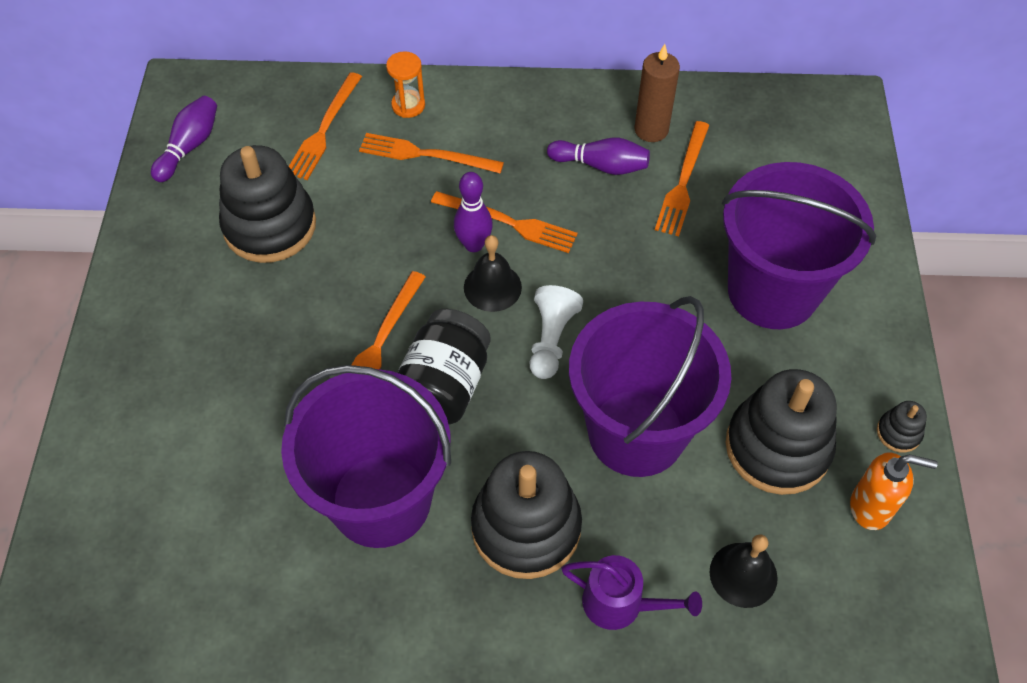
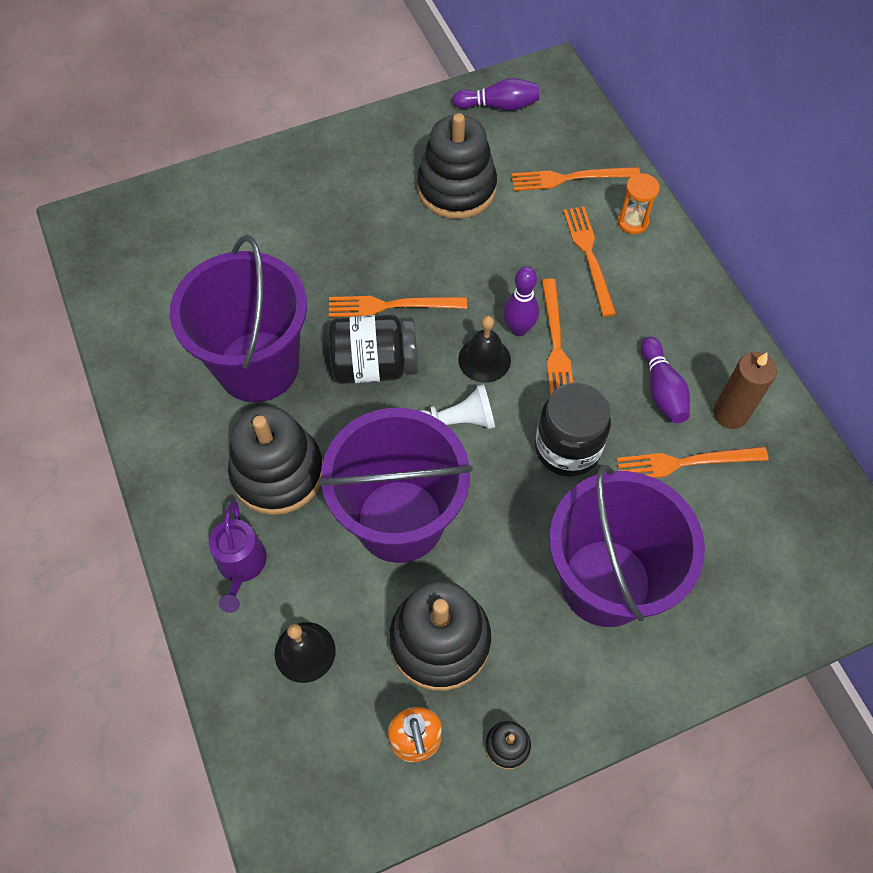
camera: 65 degrees right, 5 degrees up
none -> black jar [535,382,611,477]

